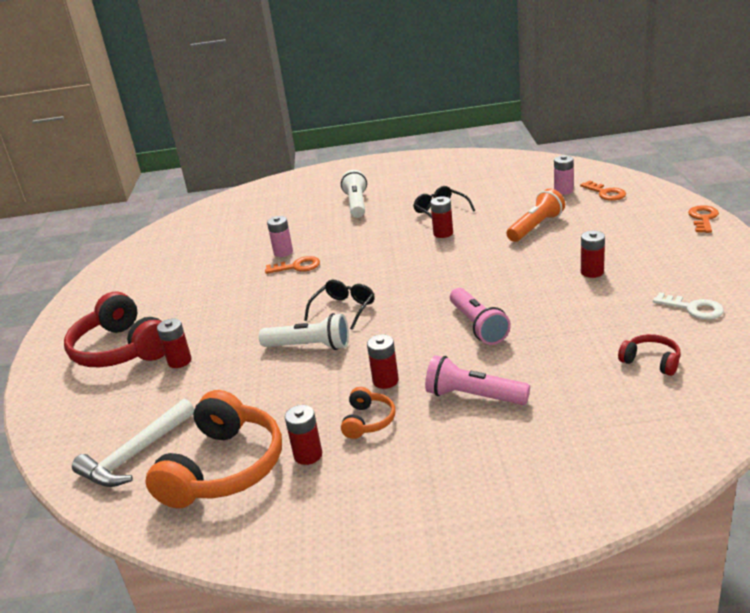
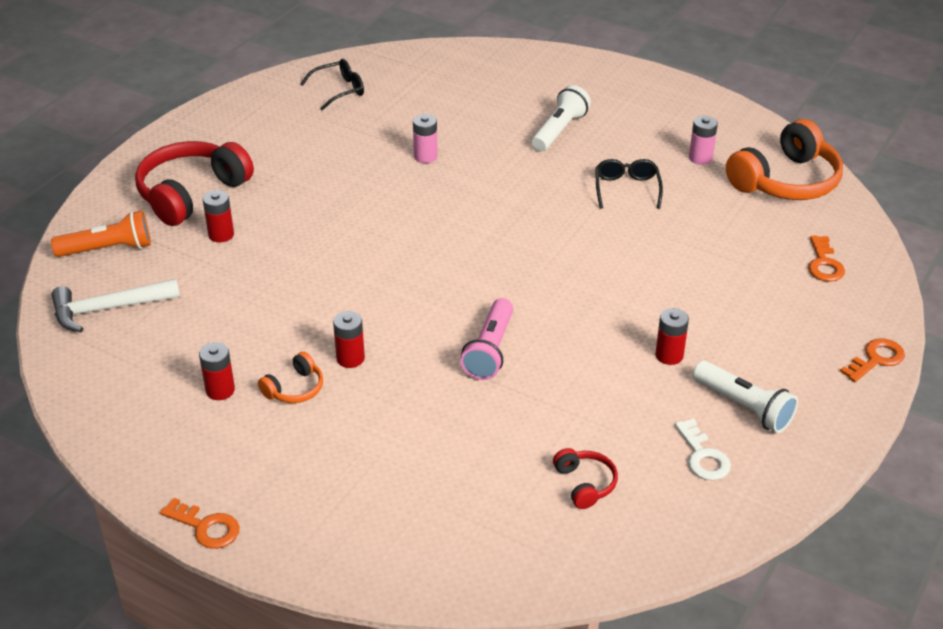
camera: 30 degrees right, 10 degrees up
red headphones [64,291,165,367] -> red headphones turned 45 degrees clockwise [135,141,254,226]
orange headphones [145,390,282,508] -> orange headphones moved to [726,119,843,200]
white flashlight [259,313,349,350] -> white flashlight moved to [693,361,798,433]
orange key [265,256,320,274] -> orange key moved to [160,498,239,549]
black glasses [304,280,375,330] -> black glasses moved to [301,59,364,111]
pink flashlight [425,355,530,405] -> none
red battery [430,196,453,238] -> none
orange flashlight [507,188,565,242] -> orange flashlight moved to [51,211,151,257]
pink battery [554,155,574,195] -> pink battery moved to [689,116,718,165]

